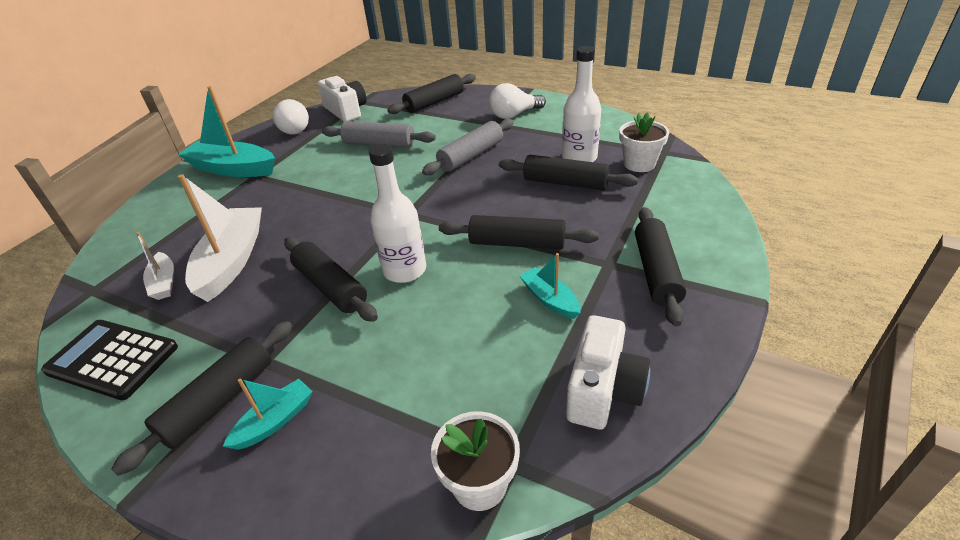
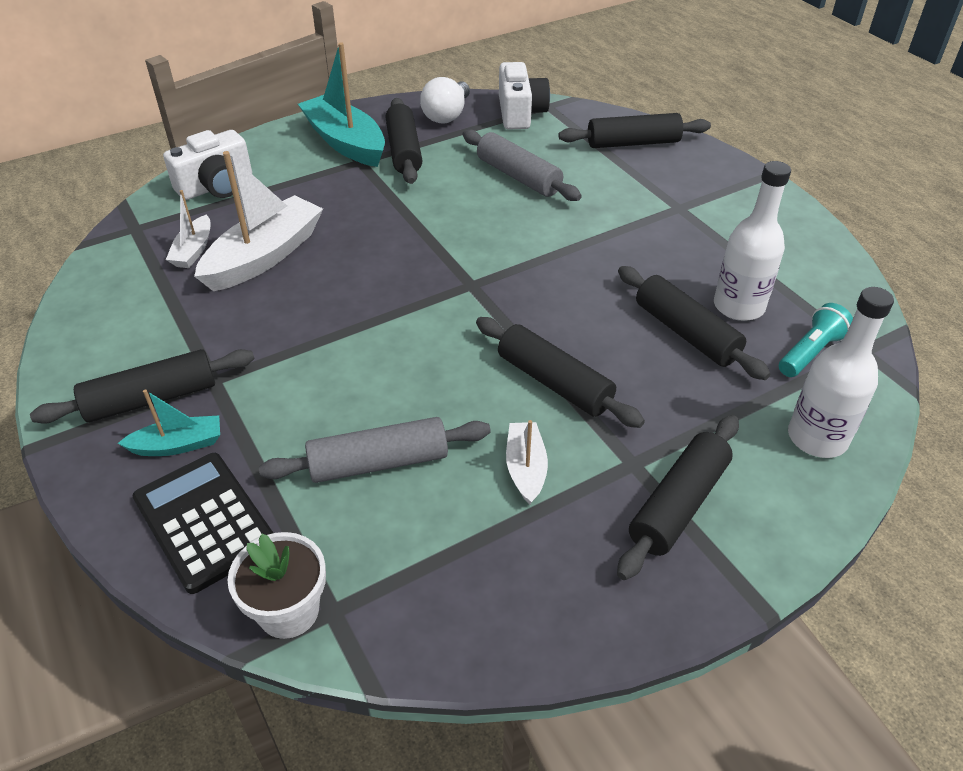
camera: 30 degrees right, 5 degrees up
black calculator [41,320,178,400] -> black calculator moved to [133,453,273,594]
black rolling pin [284,237,378,322] -> black rolling pin moved to [386,98,422,184]
white bottle [369,144,426,283] -> white bottle moved to [788,287,894,458]
grey rolling pin [422,119,514,175] -> grey rolling pin moved to [259,417,491,483]
white light bulb [489,83,546,119] -> none
turquoise boat [520,253,581,319] -> white boat [506,420,548,505]
white camera [566,315,650,430] -> white camera moved to [163,130,252,200]
white flower pot [619,112,669,172] -> turquoise flashlight [779,303,853,377]

